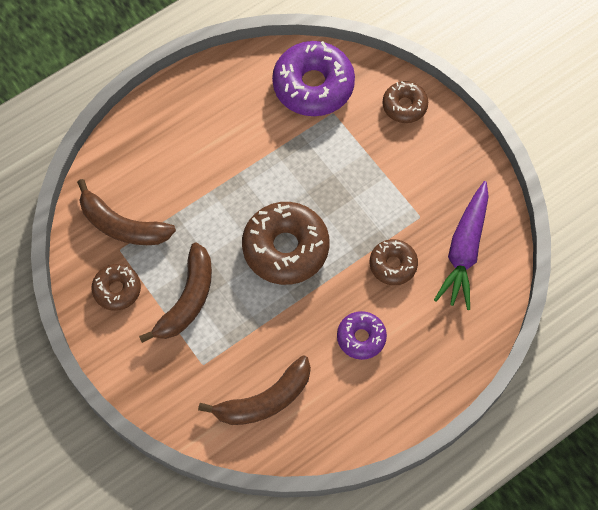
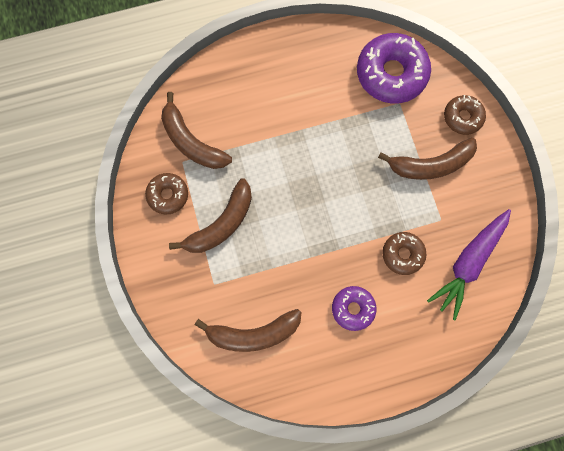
camera: 20 degrees right, 10 degrees up
brown donut [242,202,330,285] -> none
none -> brown banana [378,138,477,180]

